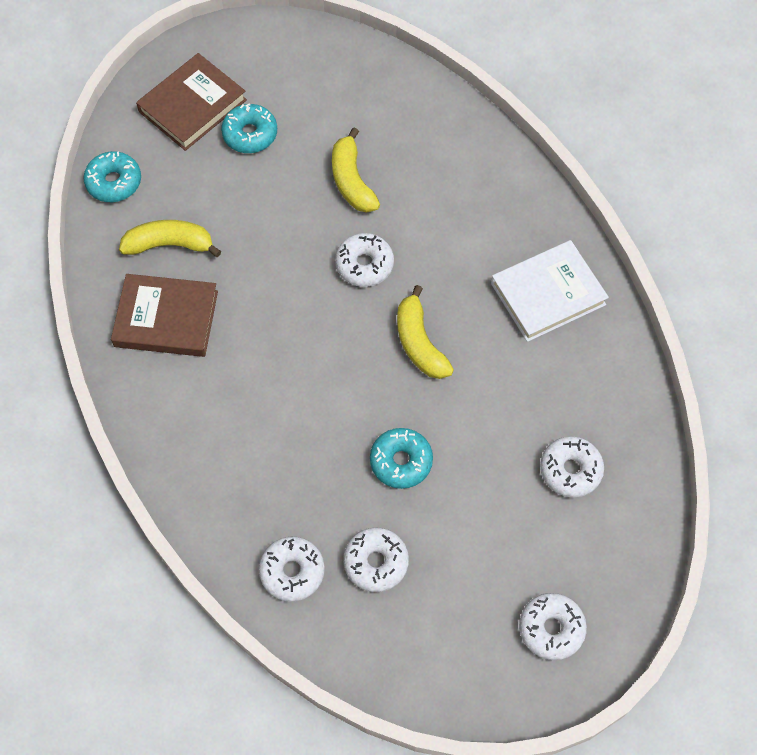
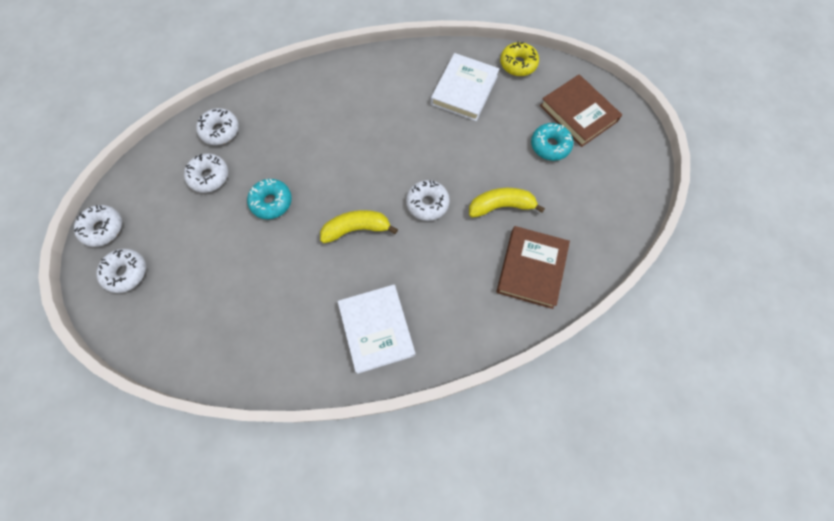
camera: 100 degrees right, 5 degrees up
turquoise donut [83,151,141,202] -> yellow donut [500,42,539,76]
brown book [111,274,218,357] -> brown book moved to [497,226,570,309]
yellow banana [119,220,221,257] -> white book [431,53,499,121]
white donut [540,437,604,497] -> white donut moved to [74,205,122,247]

